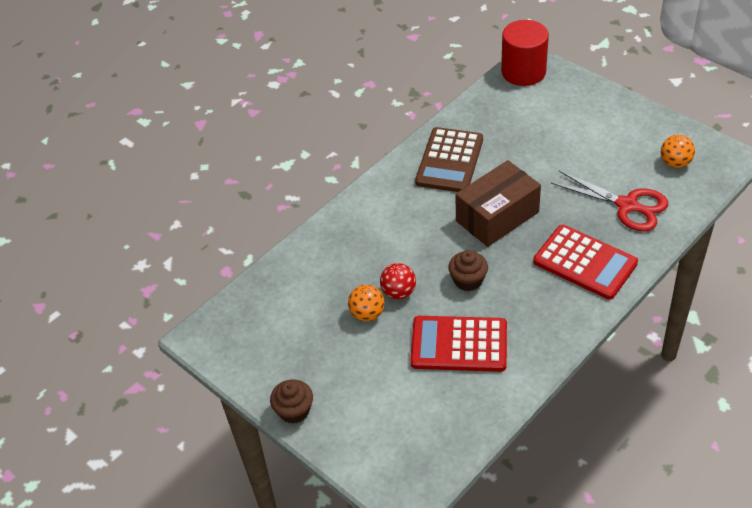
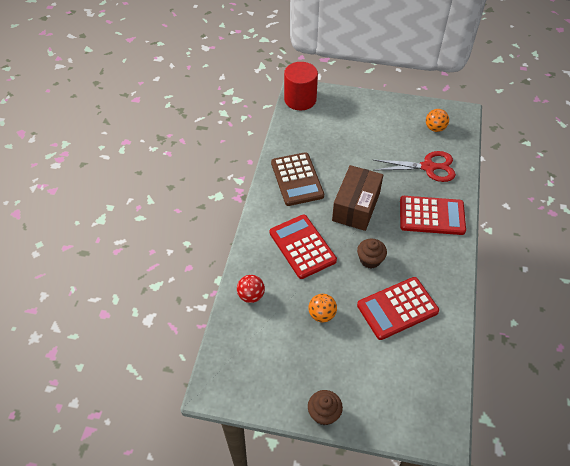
camera: 35 degrees left, 5 degrees up
red ball [380,263,416,299] -> red ball moved to [237,275,265,303]
none -> red calculator [270,215,337,279]

